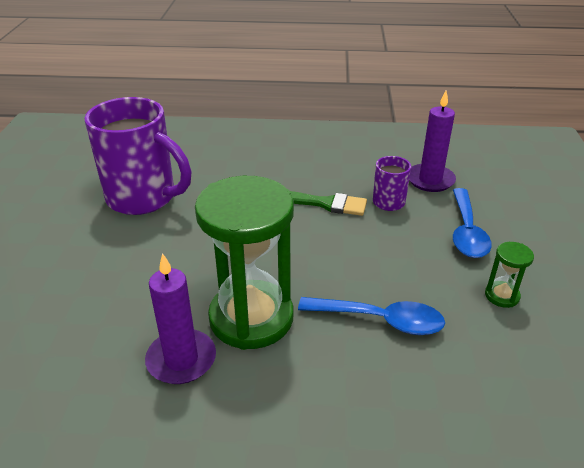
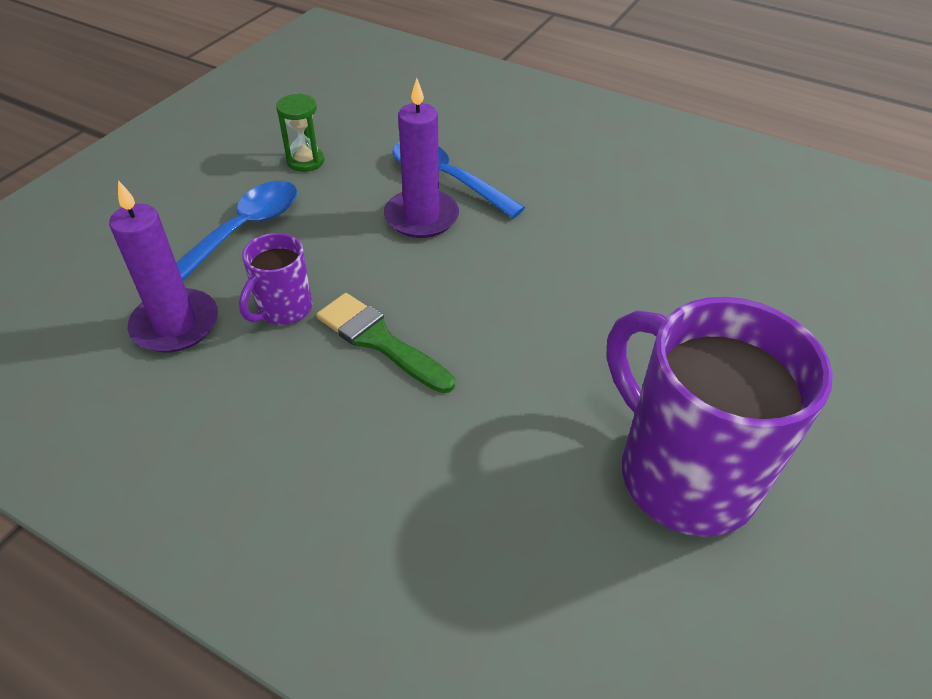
camera: 155 degrees left, 10 degrees up
purple candle [145,253,216,384] -> purple candle moved to [384,78,459,238]
green hourglass [195,176,294,350] -> none

